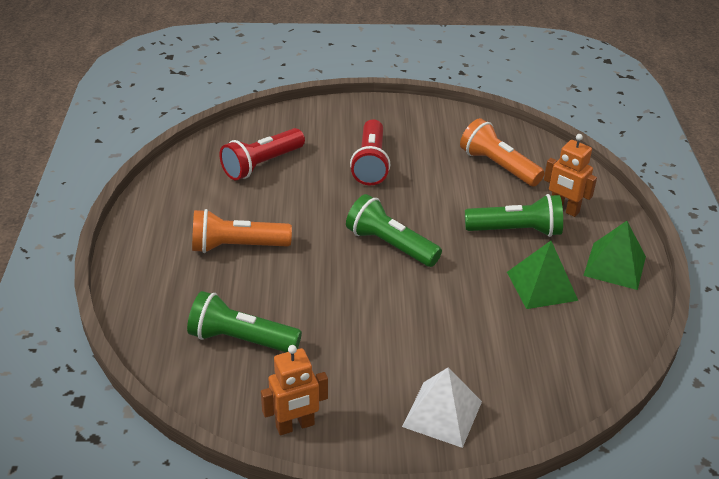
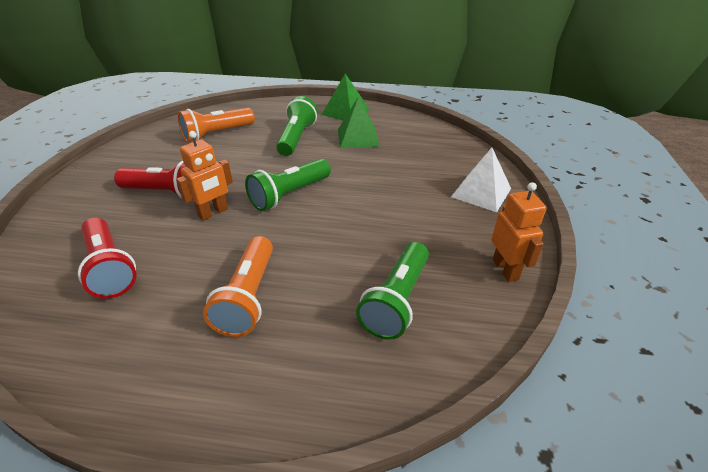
camera: 80 degrees left, 0 degrees up
orange robot [544,134,597,217] -> orange robot moved to [176,131,233,220]

